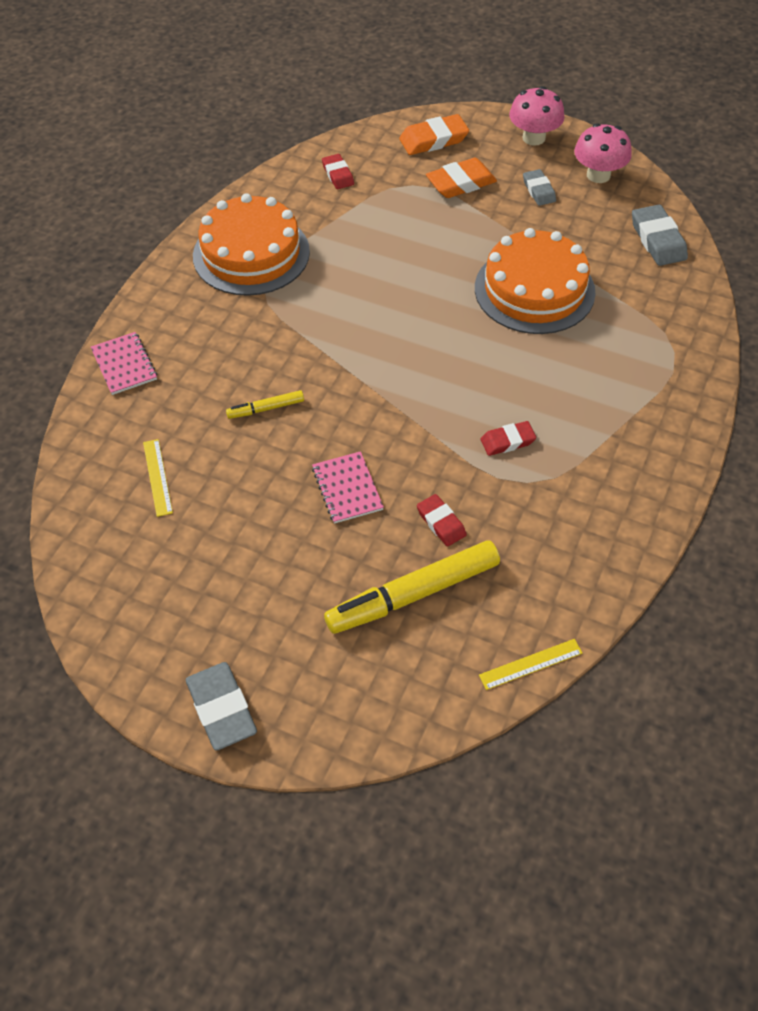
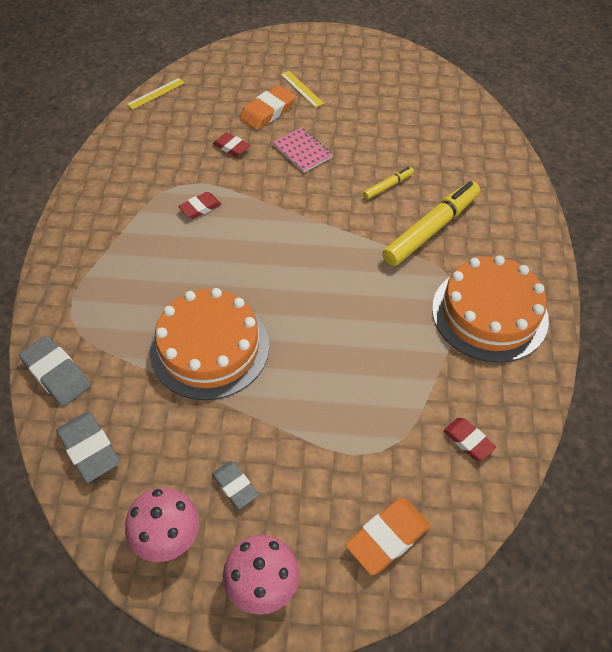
camera: 160 degrees right, 0 degrees up
pink notebook [91,332,157,395] -> none
yellow ruler [143,439,173,517] -> yellow ruler moved to [281,71,324,108]
grey eraser [186,662,257,751] -> grey eraser moved to [19,336,91,406]
yellow marker [324,540,500,634] -> yellow marker moved to [383,181,480,266]
orange eraser [426,158,497,198] -> orange eraser moved to [240,85,296,130]

